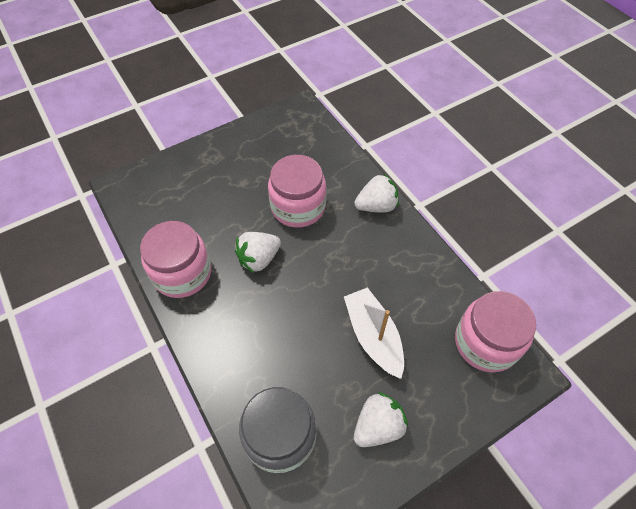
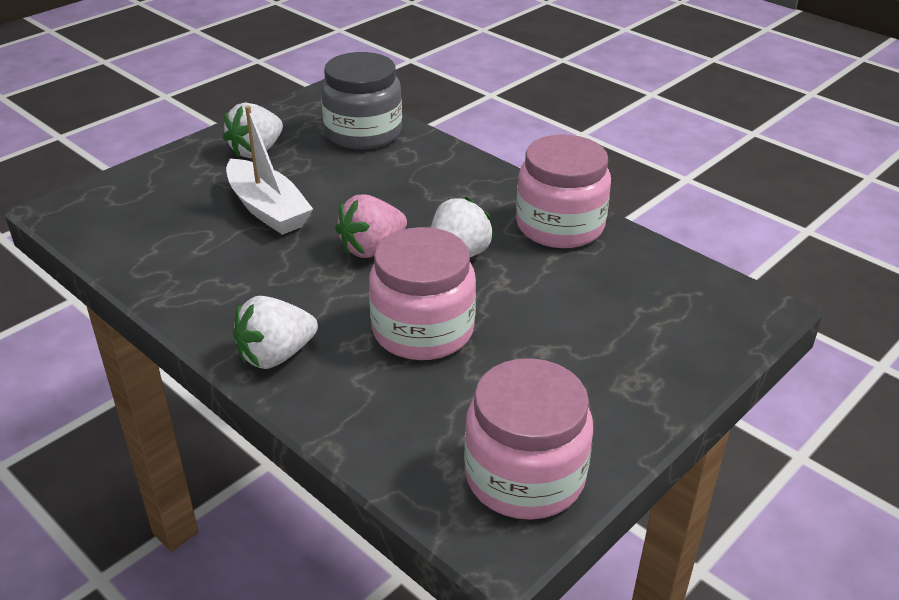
camera: 165 degrees right, 20 degrees down
pink jar [455,291,536,372] -> pink jar moved to [464,358,593,520]
none -> pink strawberry [335,194,407,258]

